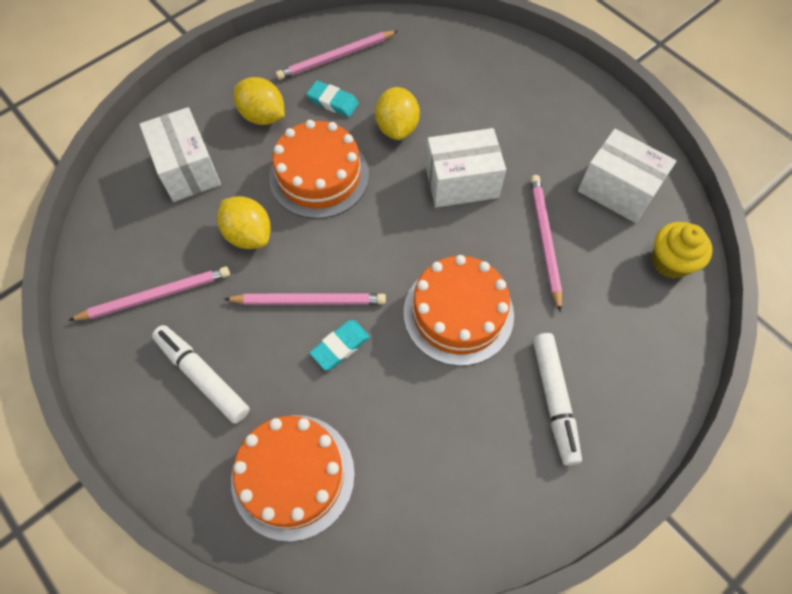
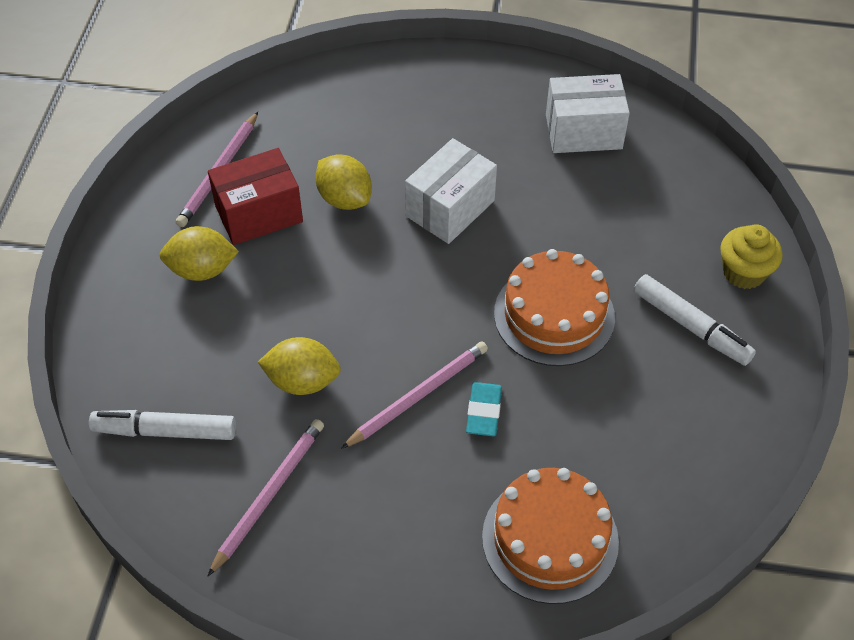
camera: 40 degrees left, 10 degrees down
white box [139,107,221,202] -> none
white marker [152,325,250,424] -> white marker moved to [89,410,236,440]
orange cake [269,120,369,219] -> none
turquoise eraser [306,80,359,117] -> red box [208,148,303,245]
pink pencil [530,175,562,312] -> none
yellow cupcake [652,222,713,279] -> yellow cupcake moved to [720,224,783,289]

